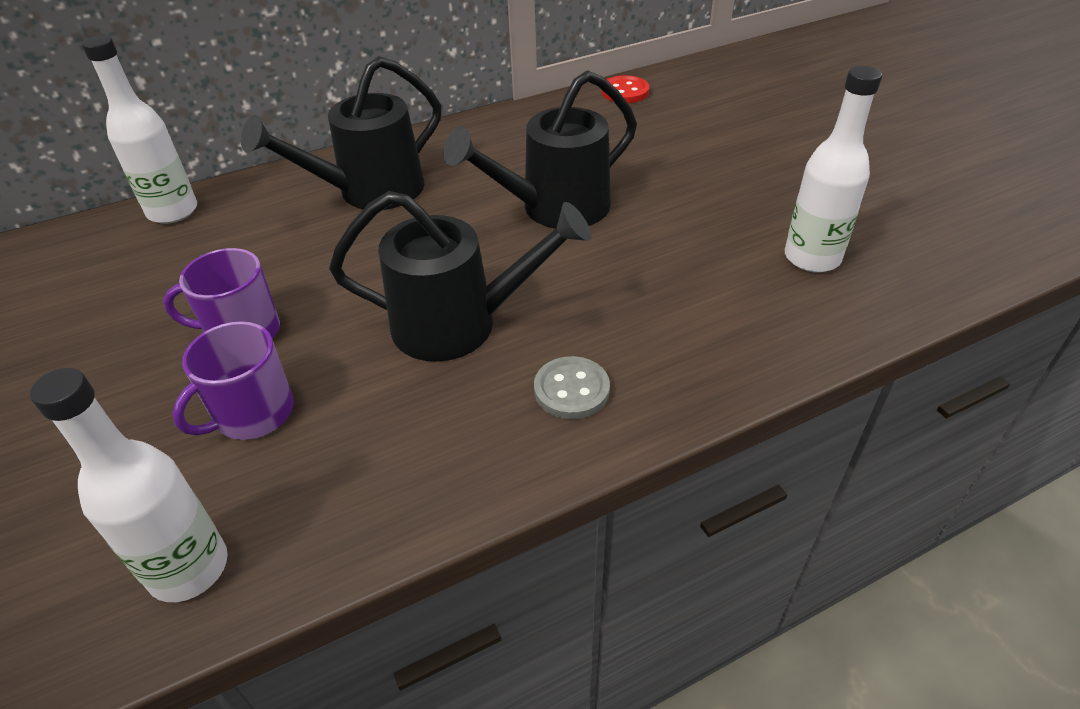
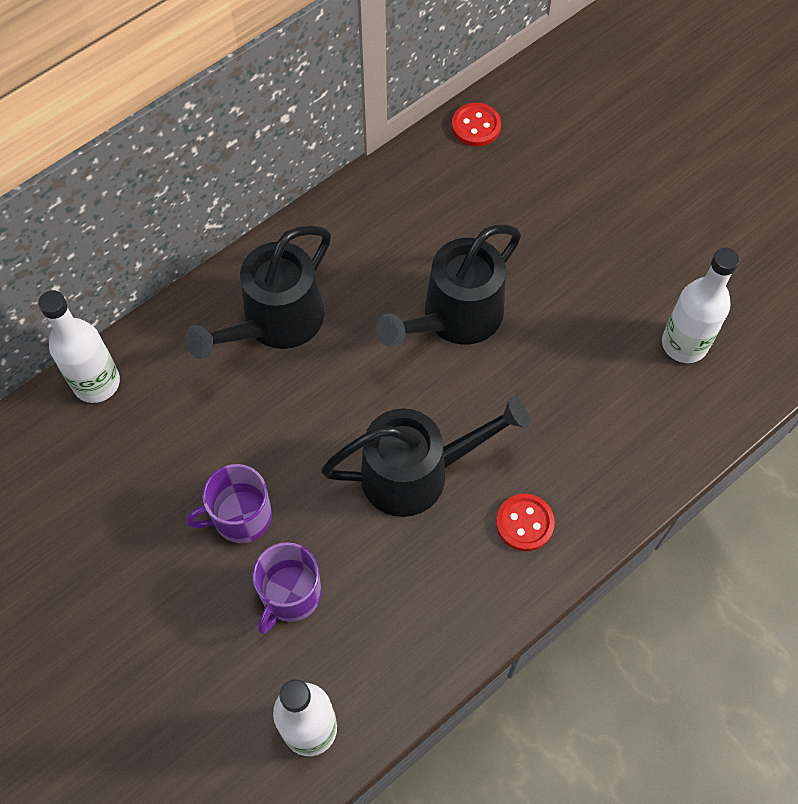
camera: 15 degrees left, 20 degrees up
grey button [534,356,610,419] -> red button [496,494,555,551]

